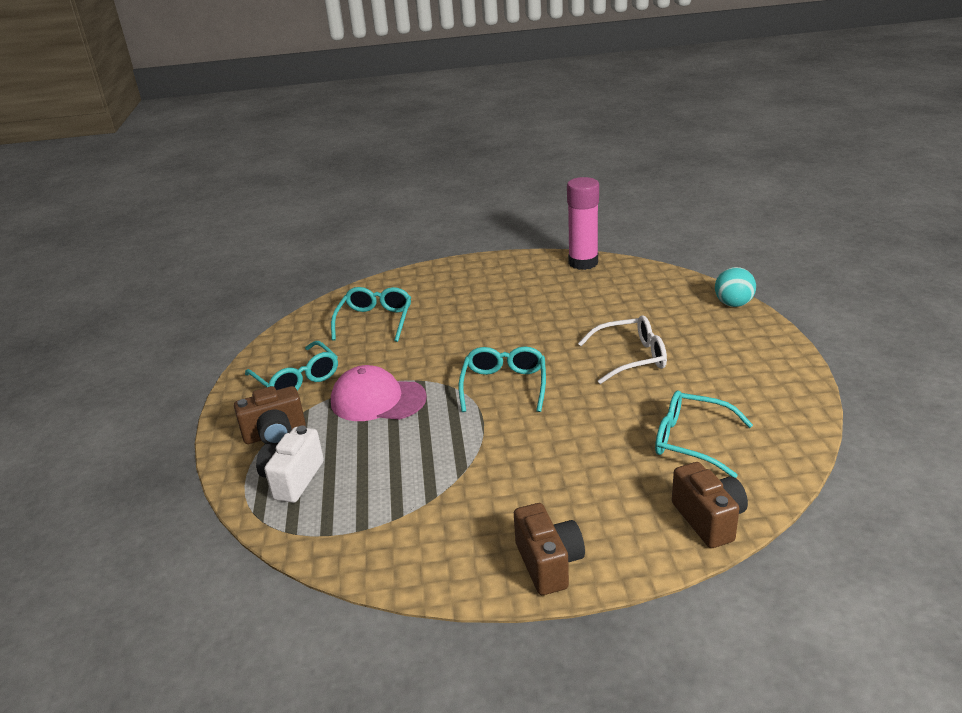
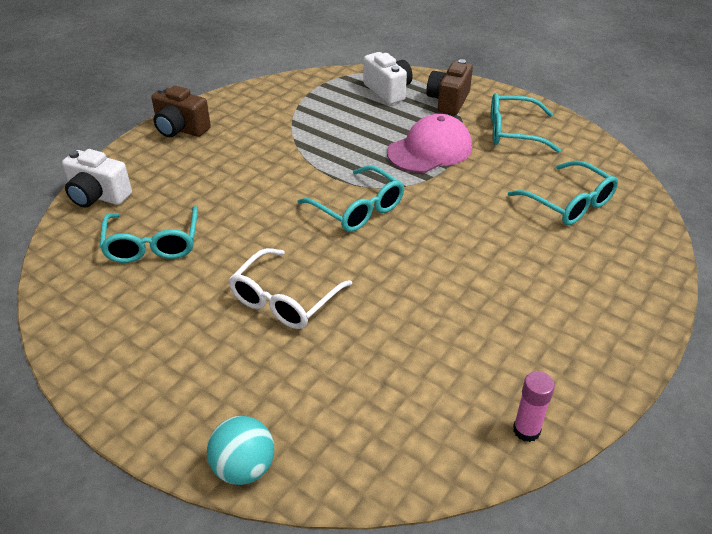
camera: 130 degrees right, 10 degrees up
pink glue stick [567,177,599,270] -> pink glue stick [513,371,555,442], size x0.52
turquoise glasses [655,390,753,478] -> turquoise glasses turned 105 degrees clockwise [100,206,198,263]
brown camera [672,462,748,548] -> white camera [62,149,132,208]

